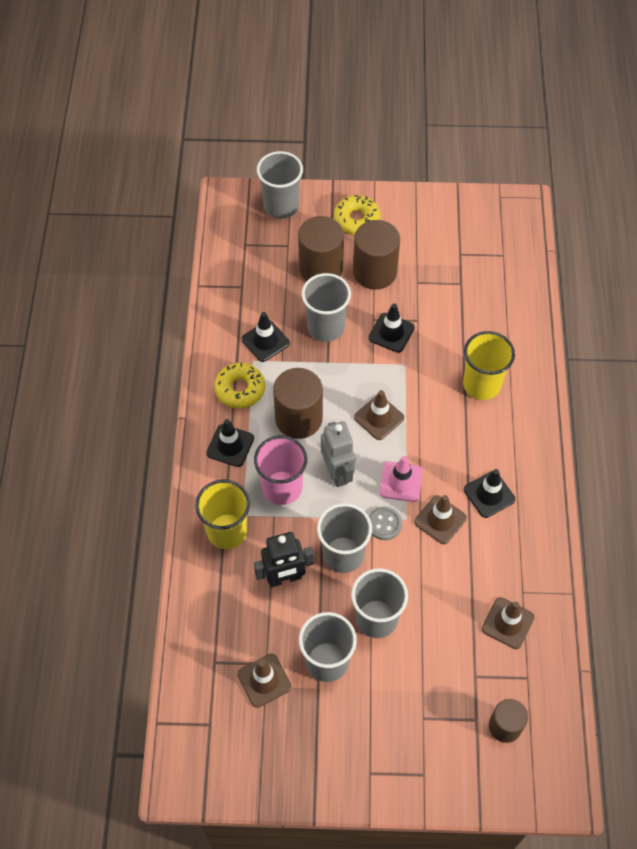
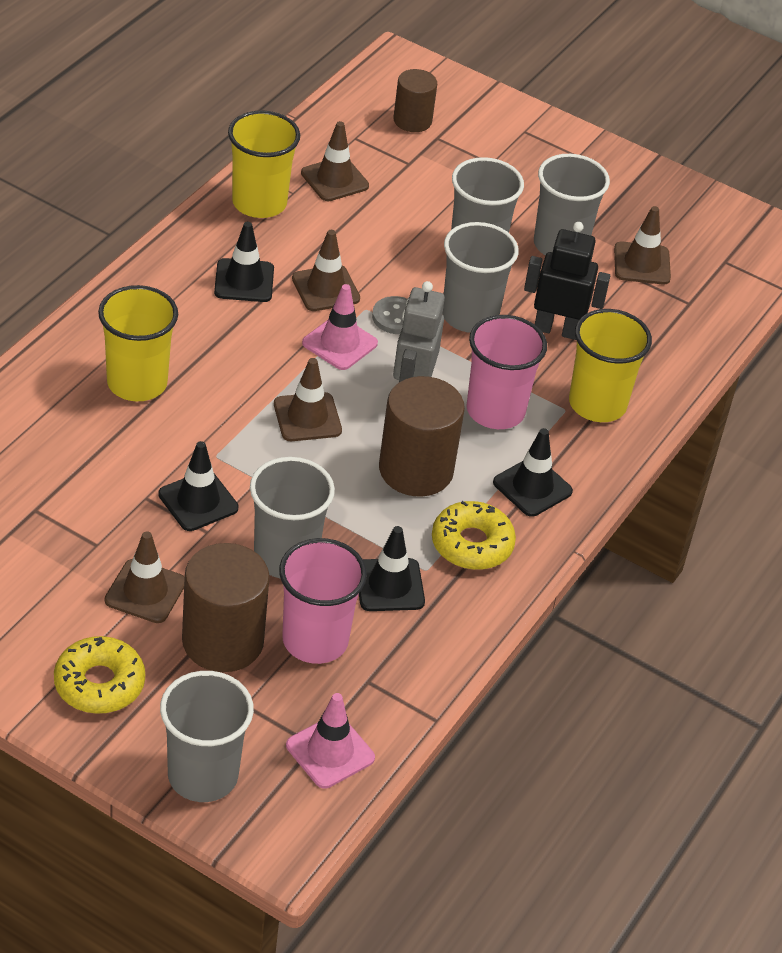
camera: 155 degrees left, 15 degrees down
brown cylinder [353,220,400,290] -> brown traffic cone [105,531,185,623]
none -> yellow cup [228,111,300,218]
none -> pink cup [279,538,367,664]
none -> pink traffic cone [286,693,375,789]

